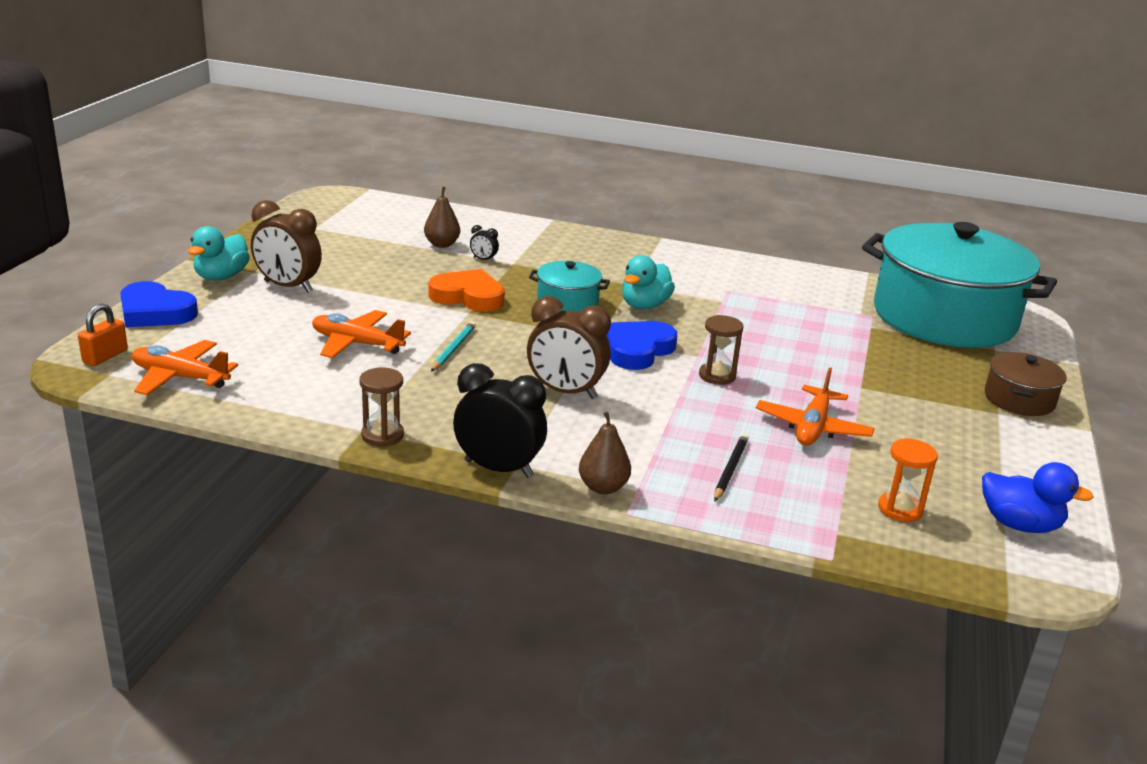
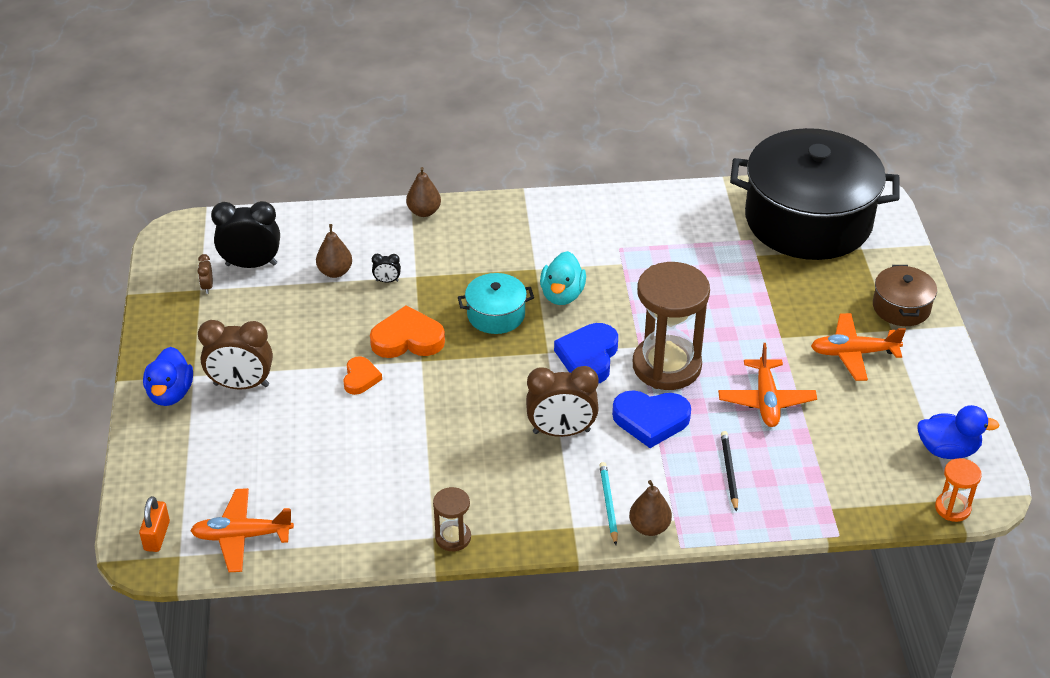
camera: 20 degrees left, 15 degrees up
blue heart [120,281,198,327] -> blue heart moved to [612,390,691,448]
turquoise duck [188,226,250,280] -> blue duck [143,347,193,406]
orange plane [312,310,411,358] -> orange plane moved to [811,313,906,381]
turquoise pencil [431,321,476,371] -> turquoise pencil moved to [599,462,618,545]
black clock [453,363,547,478] -> black clock moved to [211,201,280,268]
brown hourglass [699,315,743,385] -> brown hourglass [633,262,710,390], size x2.13
turquoise pot [862,222,1057,348] -> black pot [730,128,900,260]
orange hourglass [878,438,938,522] -> orange hourglass moved to [935,458,982,522]
none -> brown clock [198,254,213,294]
none -> orange heart [343,356,382,395]
none -> brown pear [406,167,441,217]

